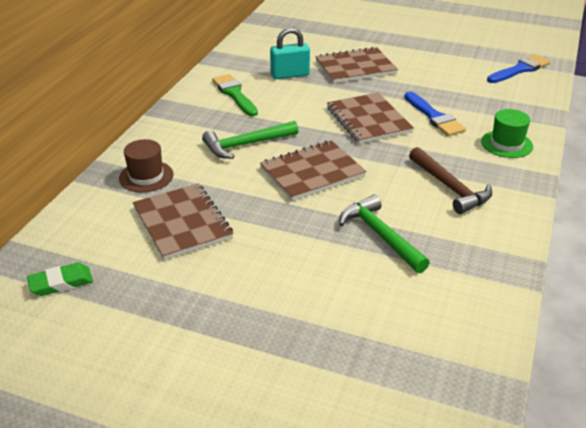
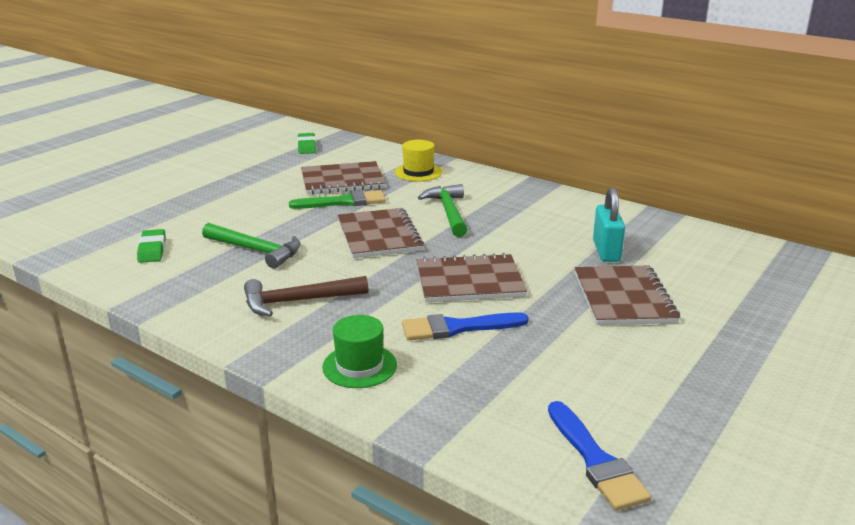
camera: 105 degrees right, 10 degrees down
brown hat [119,139,174,192] -> yellow hat [395,140,442,181]
green brush [212,74,258,116] -> green brush moved to [289,190,386,209]
green hammer [339,195,430,273] -> green hammer turned 45 degrees clockwise [202,223,301,269]
none -> green eraser [137,229,166,263]

